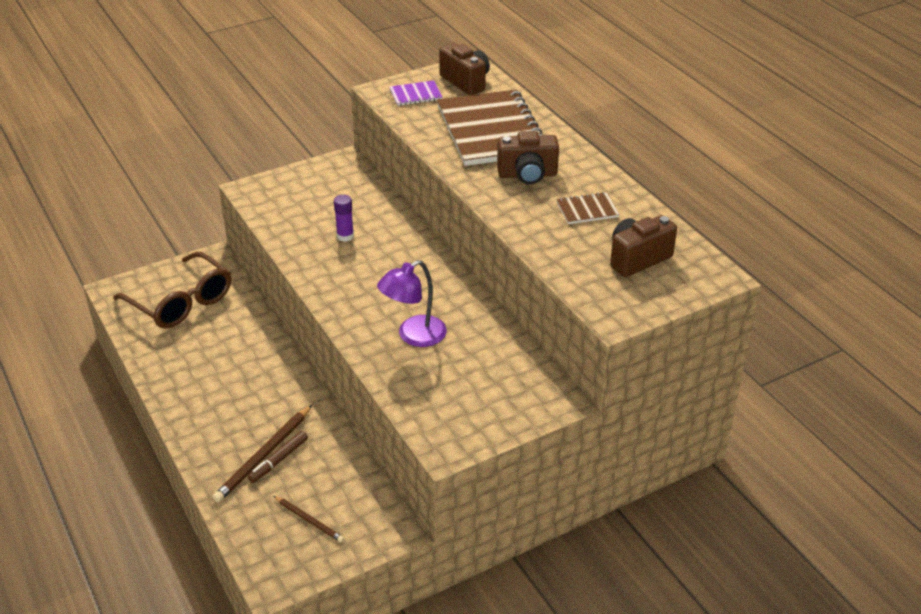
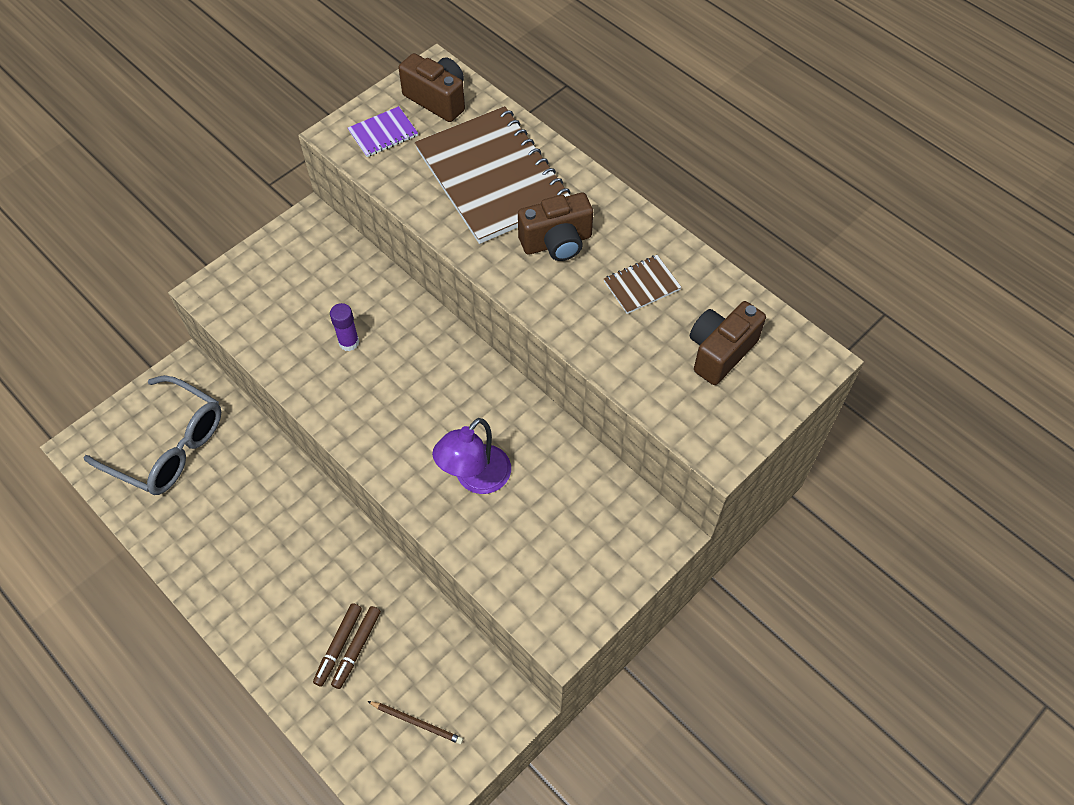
camera: 15 degrees left, 20 degrees up
brown glasses [113,252,231,329] -> grey glasses [83,375,221,495]
brown pencil [212,405,312,502] -> brown marker [313,603,362,687]

